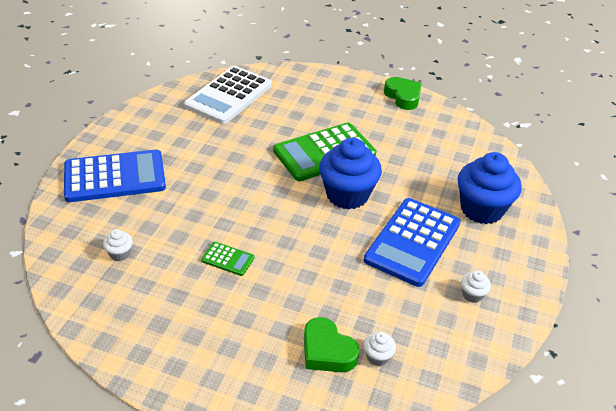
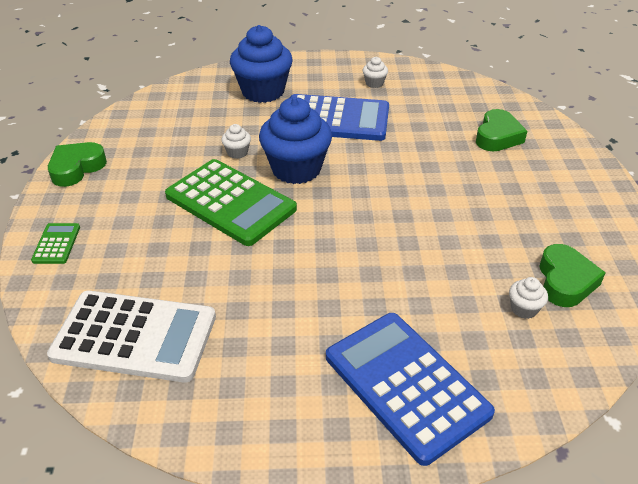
camera: 110 degrees left, 0 degrees up
green calculator [201,242,254,276] -> green calculator moved to [31,223,80,264]
white cupcake [364,332,396,366] -> white cupcake moved to [221,124,251,159]
none -> green heart [539,244,606,307]

